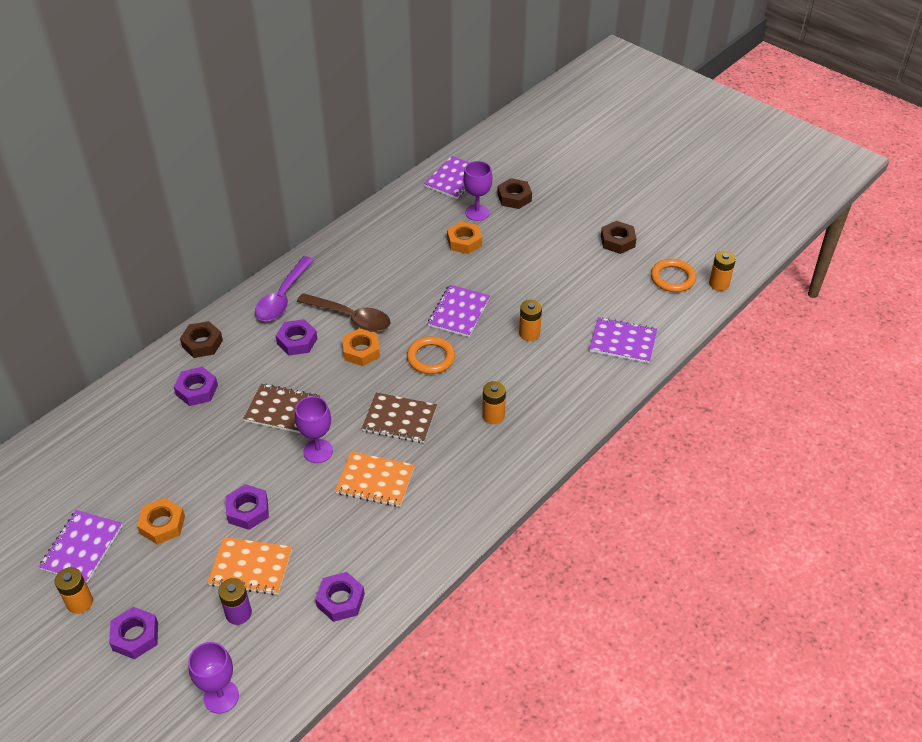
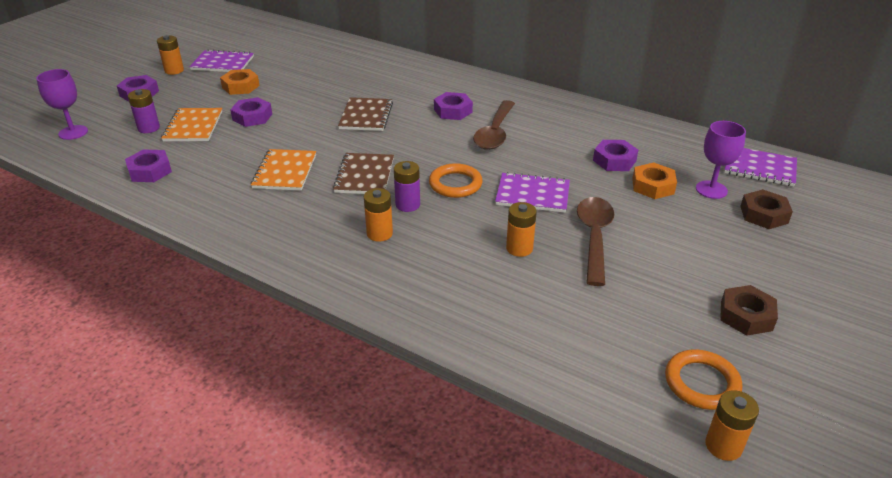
camera: 80 degrees right, 10 degrees down
purple nut [174,367,218,406] -> purple nut moved to [593,140,638,171]
brown nut [180,321,223,358] -> none
purple spoon [255,256,314,321] -> none
purple goblet [295,396,333,463] -> none
orange nut [342,328,380,366] -> none
purple notebook [589,317,657,363] -> none
none -> purple battery [394,161,420,212]
none -> brown spoon [577,197,614,286]

